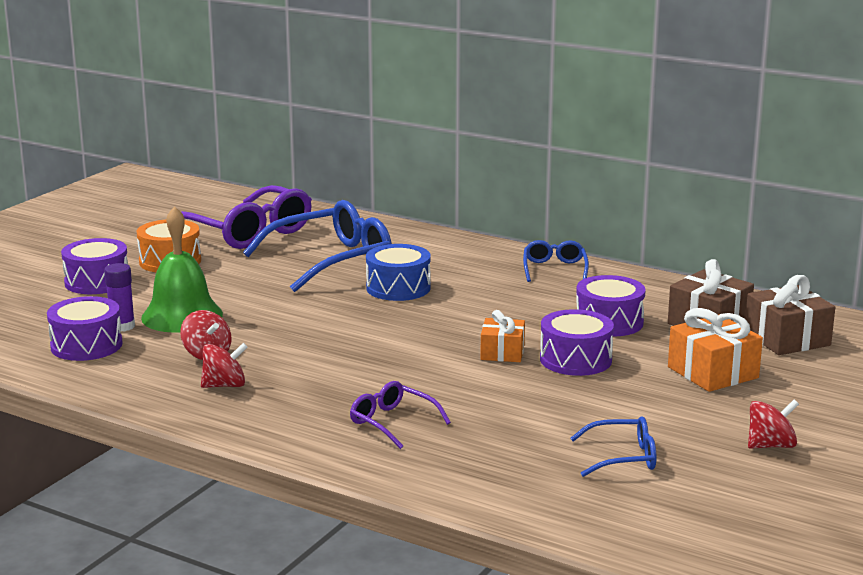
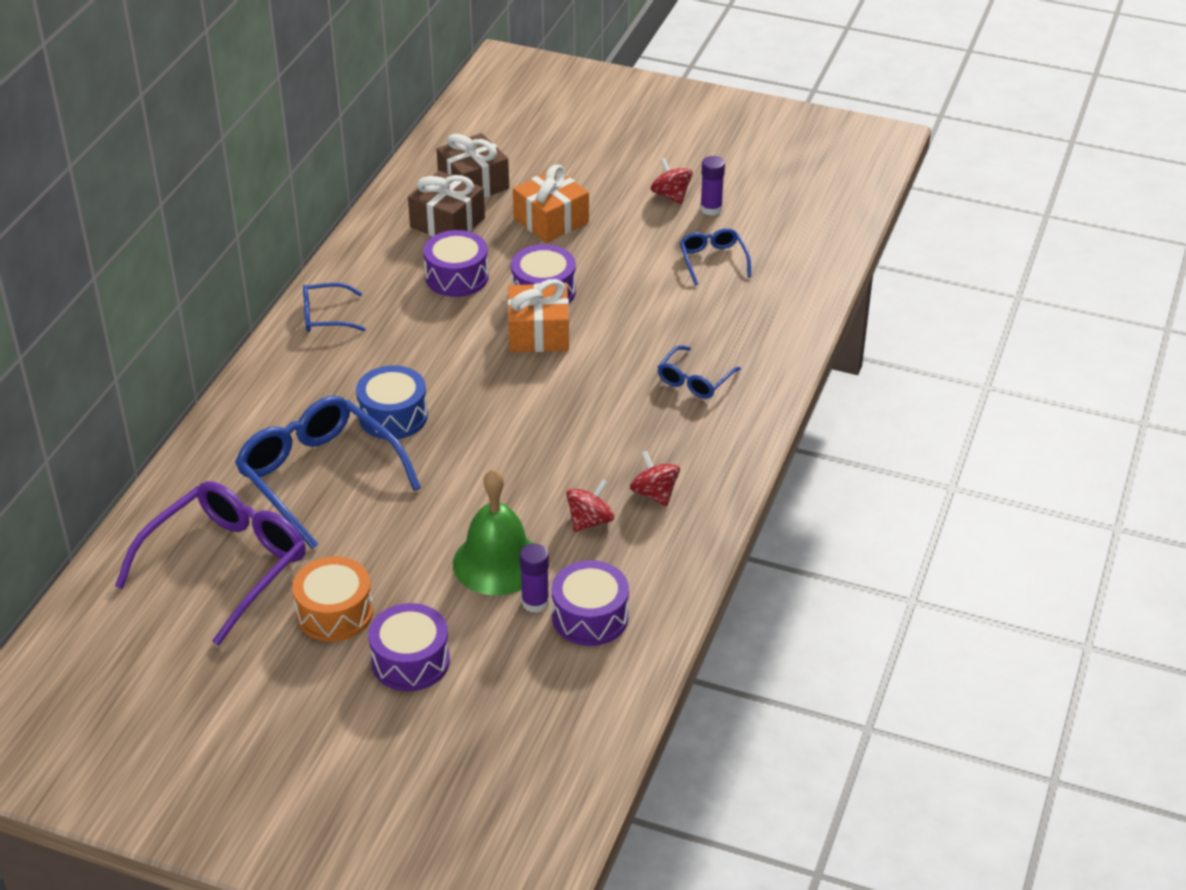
camera: 100 degrees left, 20 degrees up
purple glasses [350,381,451,449] -> blue glasses [658,345,741,399]
orange gift [480,310,525,362] -> orange gift [508,279,569,352], size x1.55
none -> purple glue stick [700,156,725,216]

